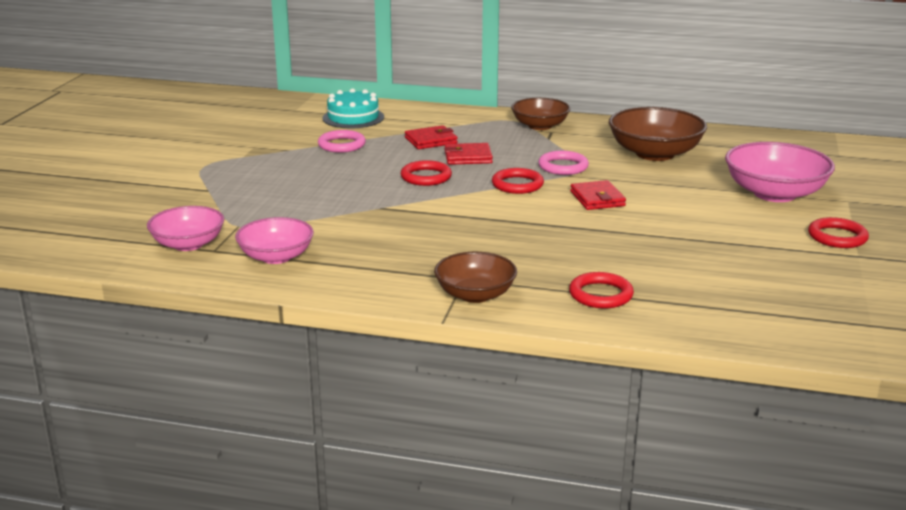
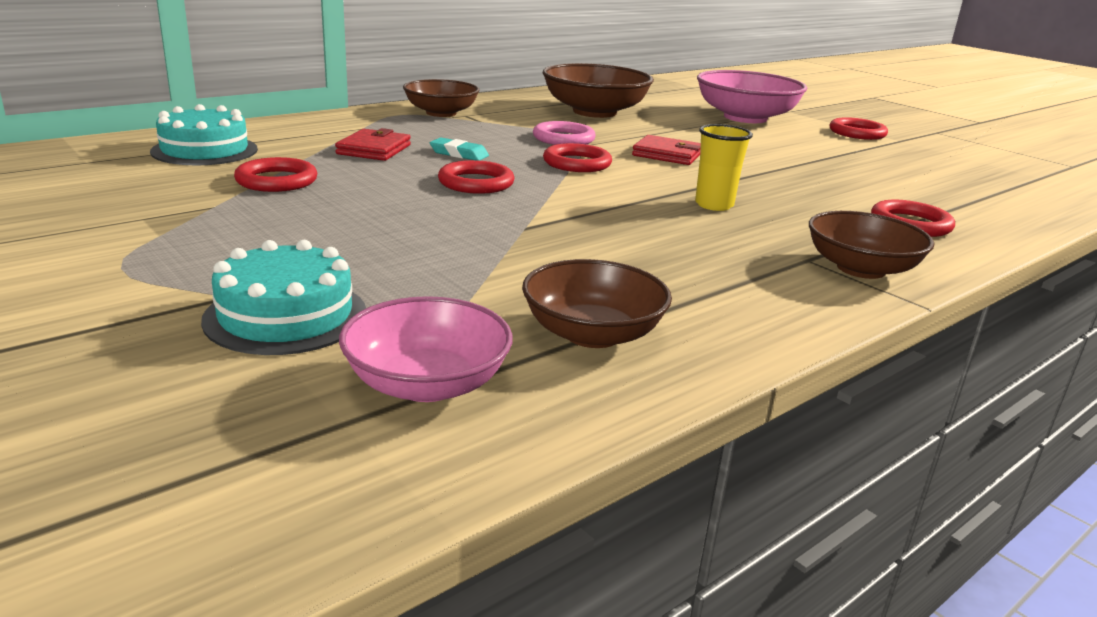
camera: 55 degrees left, 0 degrees up
pink bowl [235,217,314,264] -> brown bowl [522,259,672,348]
pink ring [318,130,366,153] -> red ring [234,157,317,192]
red wallet [444,143,493,165] -> turquoise eraser [430,137,489,161]
none -> turquoise cake [201,240,366,355]
none -> yellow cup [695,124,753,211]

